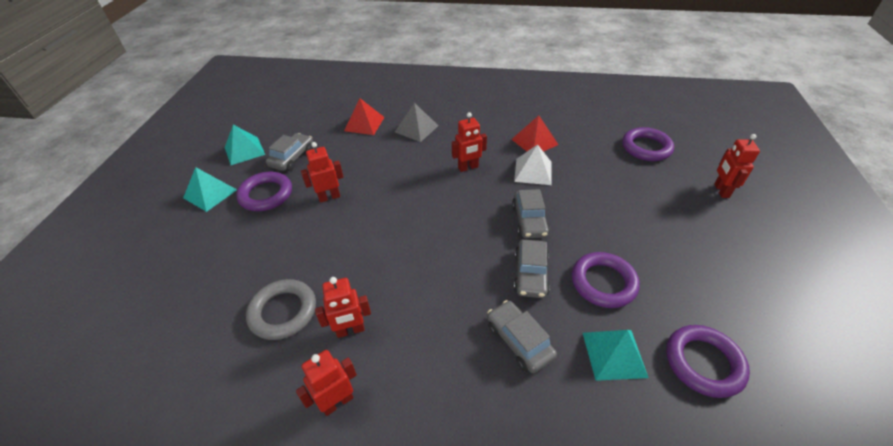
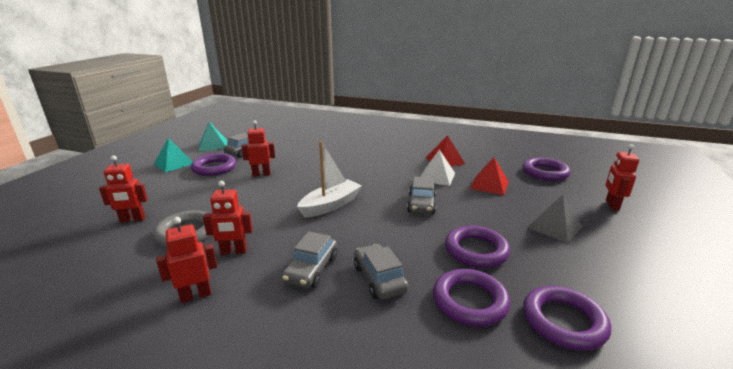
camera: 10 degrees right, 20 degrees down
red pyramid [344,98,385,135] -> red pyramid moved to [470,157,509,195]
grey pyramid [395,103,438,142] -> grey pyramid moved to [527,195,582,243]
red robot [452,112,487,172] -> red robot moved to [99,155,148,223]
grey car [514,239,550,298] -> grey car moved to [282,231,337,288]
turquoise pyramid [583,330,649,381] -> purple ring [433,269,510,327]
none -> white boat [297,141,362,218]

